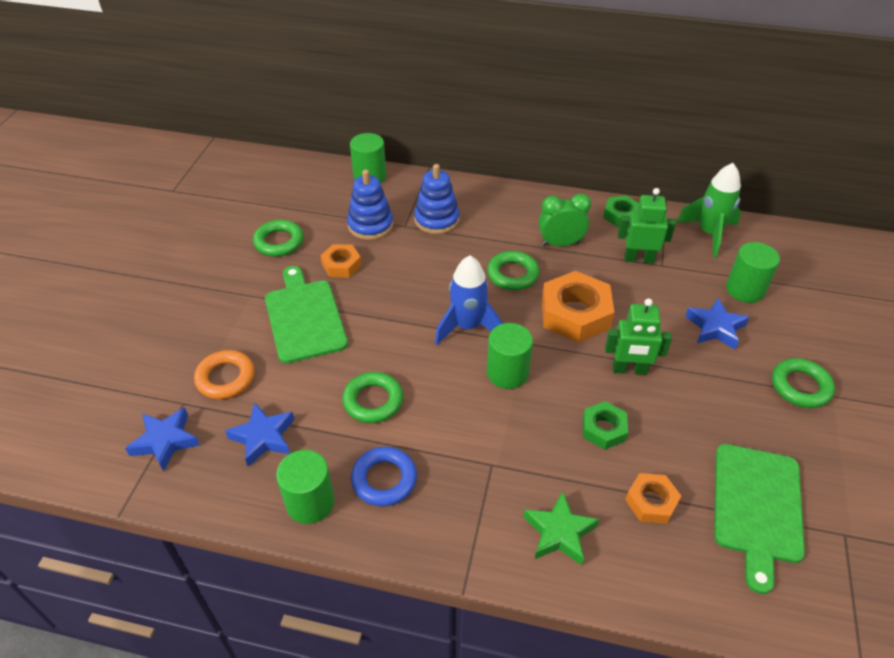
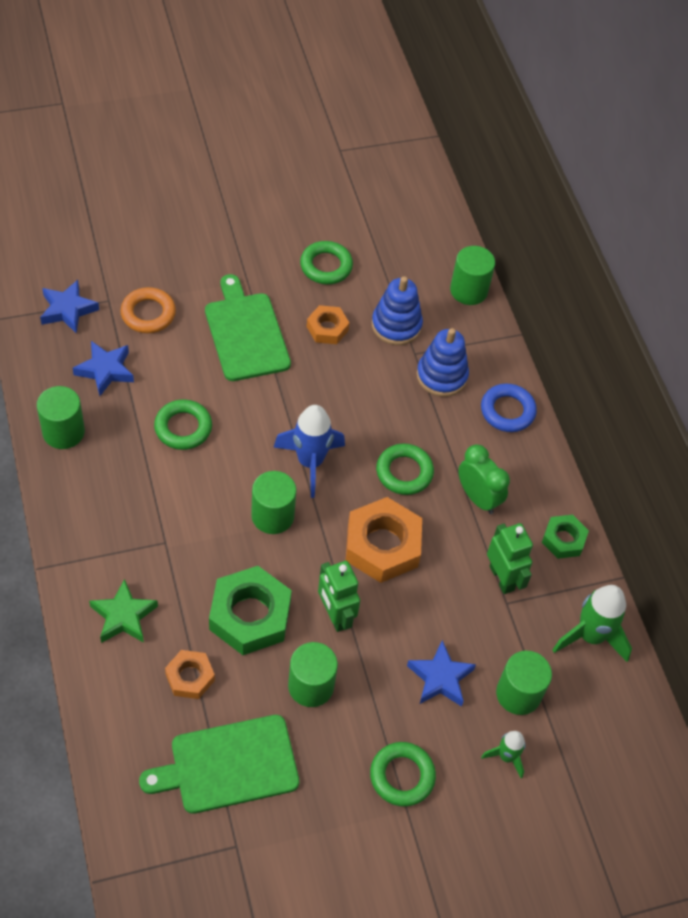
camera: 55 degrees right, 10 degrees up
green cutting board [265,266,348,364] -> green cutting board turned 60 degrees counterclockwise [205,274,291,381]
blue ring [351,447,417,506] -> blue ring moved to [481,384,537,432]
green nut [583,401,628,450] -> green nut [209,566,292,655], size x1.79
none -> green cylinder [288,642,338,707]
none -> green rocket [481,731,526,778]

